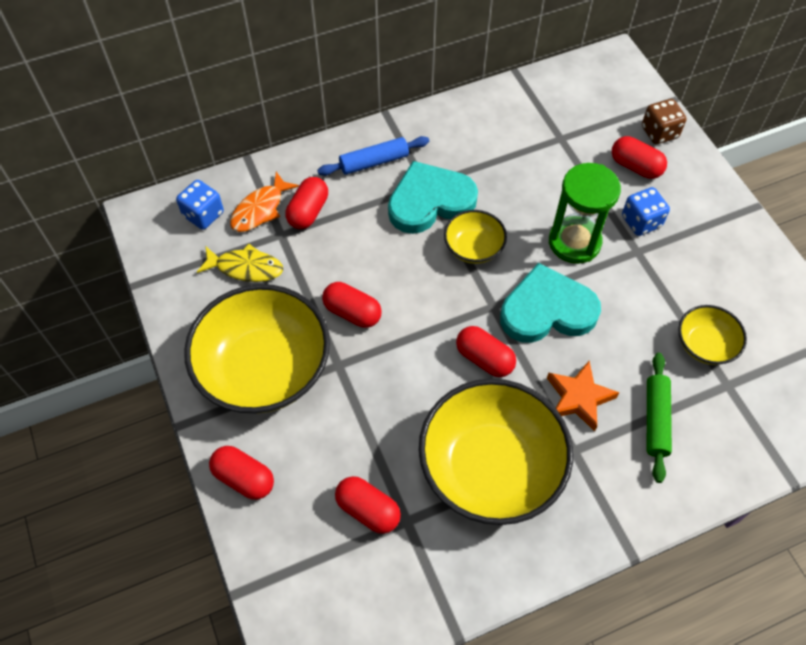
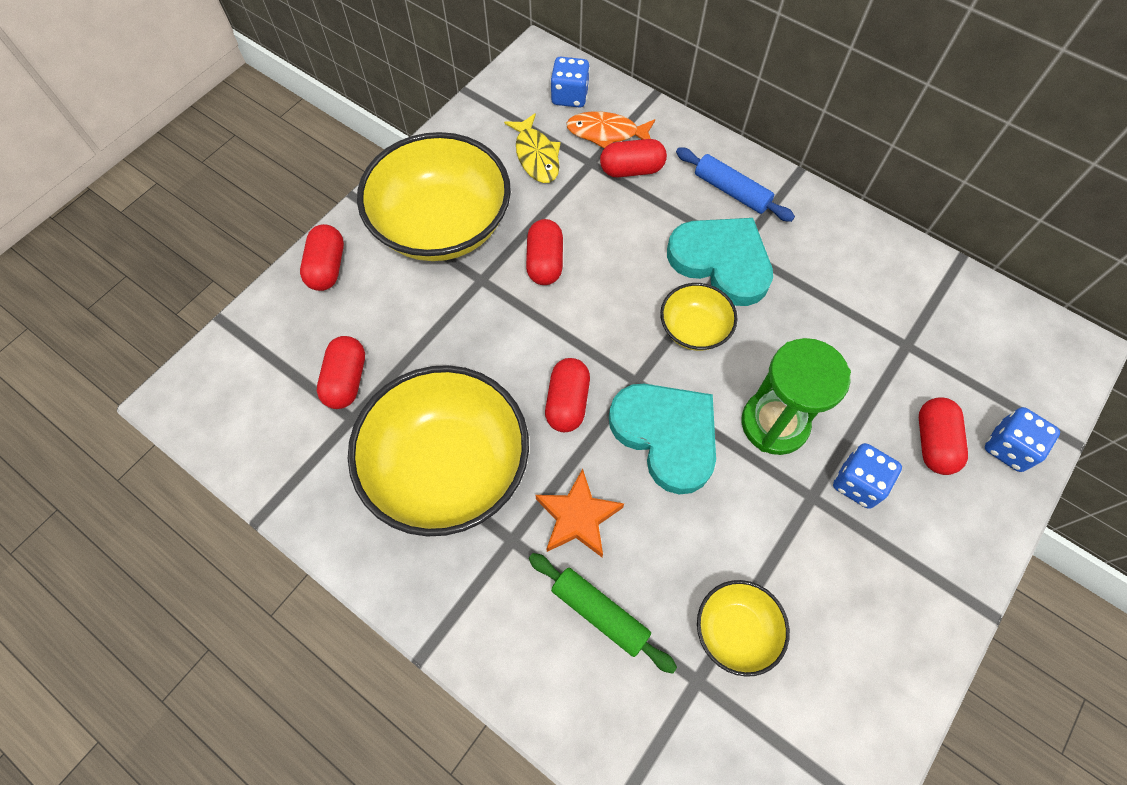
camera: 60 degrees right, 5 degrees up
brown dice [642,99,687,144] -> blue dice [985,407,1060,472]
green rolling pin [647,353,672,483] -> green rolling pin turned 60 degrees clockwise [529,553,677,674]

